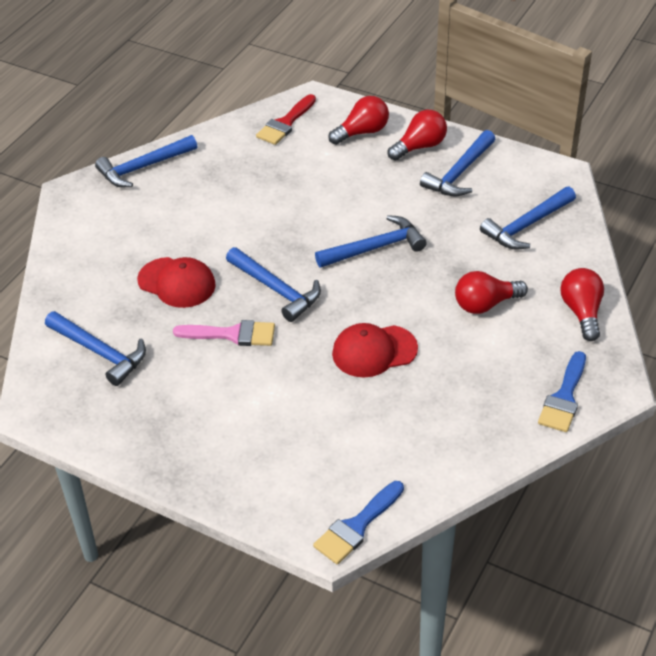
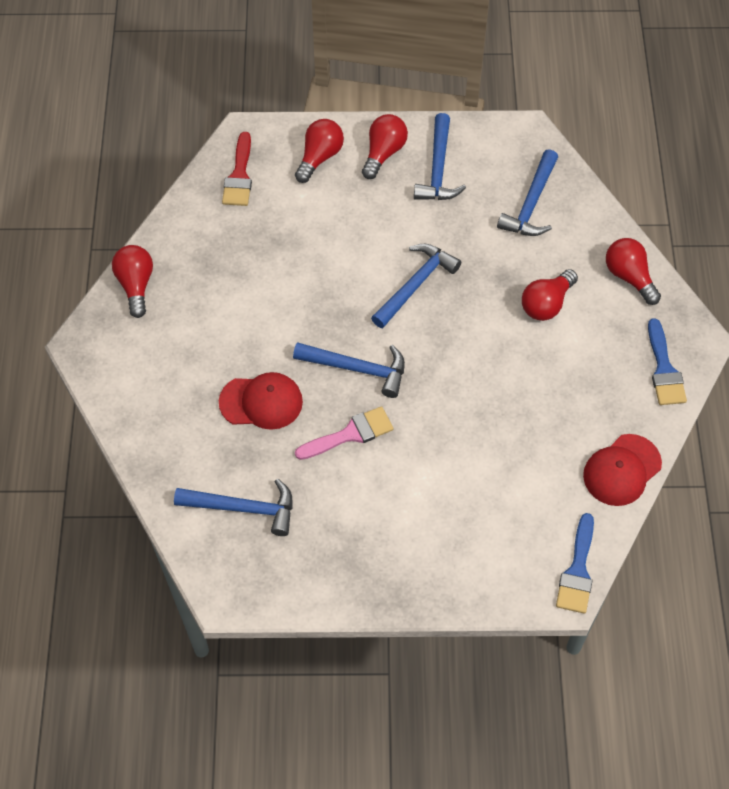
camera: 30 degrees left, 15 degrees up
blue hammer [95,135,197,187] -> red light bulb [112,245,153,318]
red cap [332,323,418,378] -> red cap moved to [583,434,662,506]

